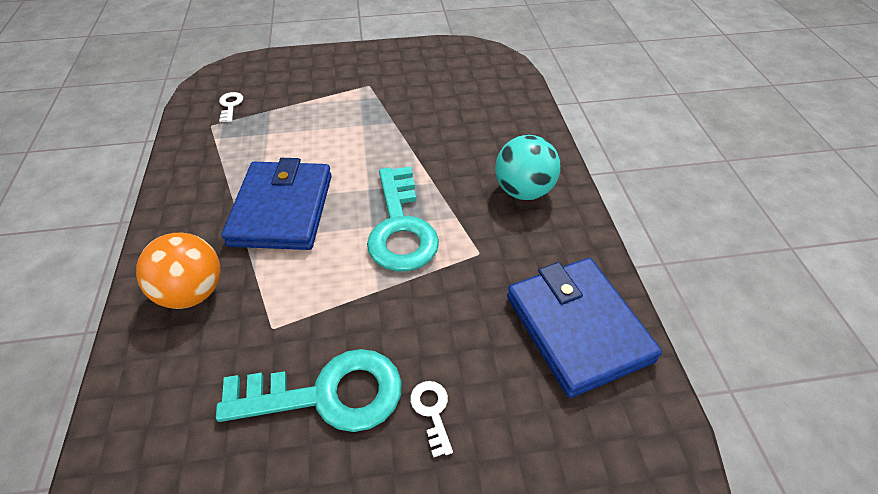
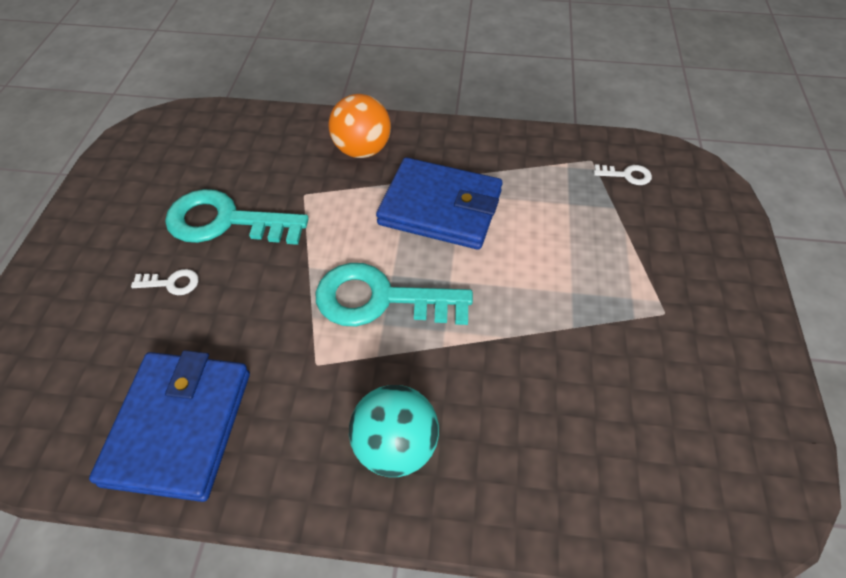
camera: 105 degrees right, 5 degrees up
turquoise key [216,349,402,432] -> turquoise key turned 90 degrees clockwise [165,189,309,245]
blue wallet [507,258,662,398] -> blue wallet turned 75 degrees counterclockwise [89,350,250,502]

